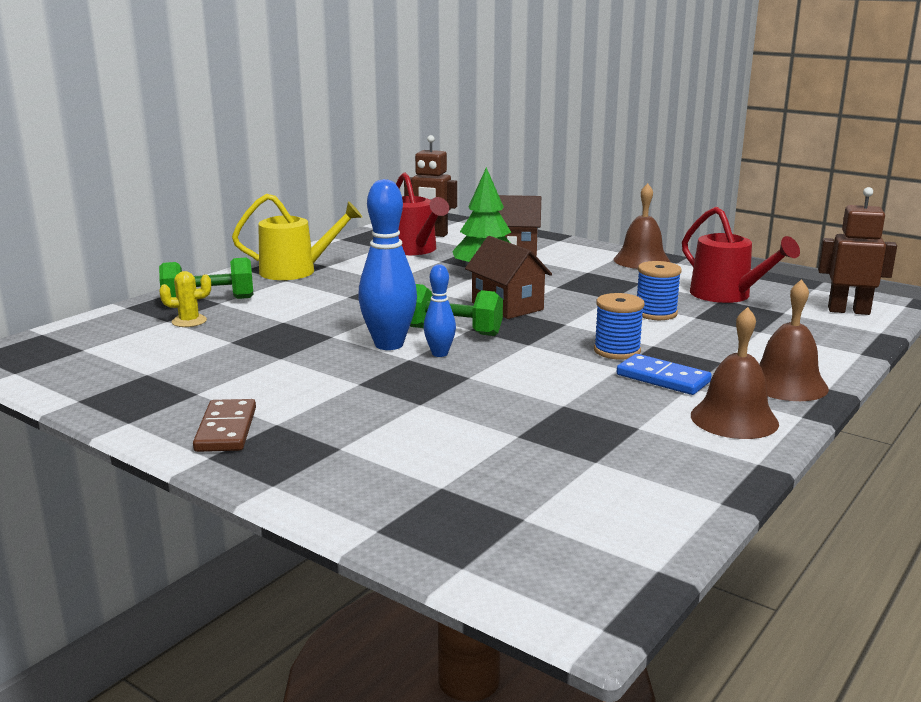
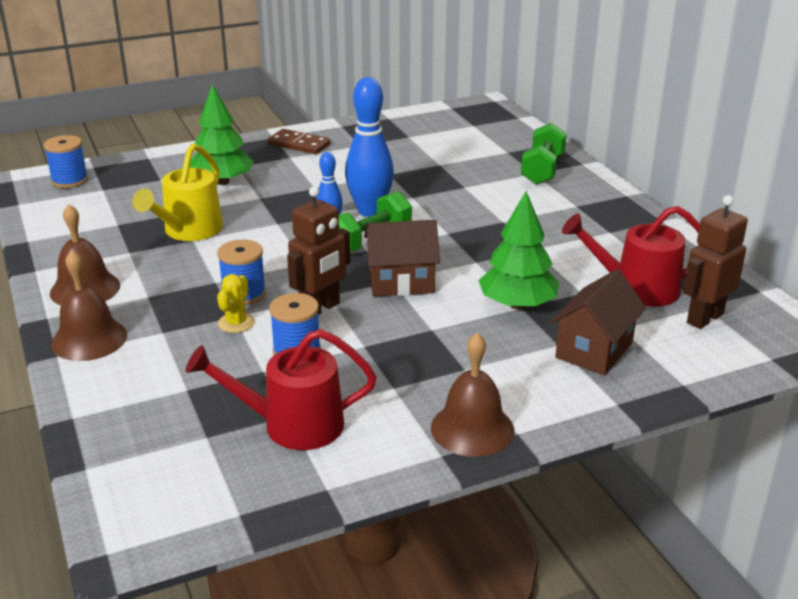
camera: 120 degrees right, 10 degrees up
yellow cactus [159,271,211,327] -> yellow cactus moved to [217,274,255,333]
yellow watering can [232,194,362,280] -> yellow watering can moved to [132,144,223,241]
blue domino [617,354,712,395] -> none
brown robot [818,187,897,315] -> brown robot moved to [287,186,351,315]
none -> blue spool [44,135,88,188]
none -> green tree [190,84,254,185]

